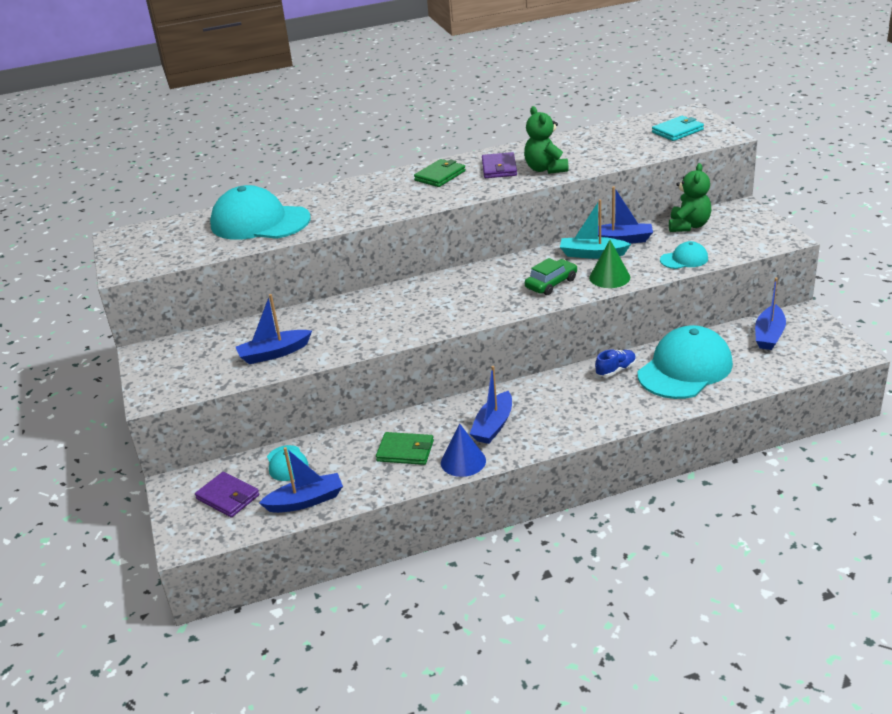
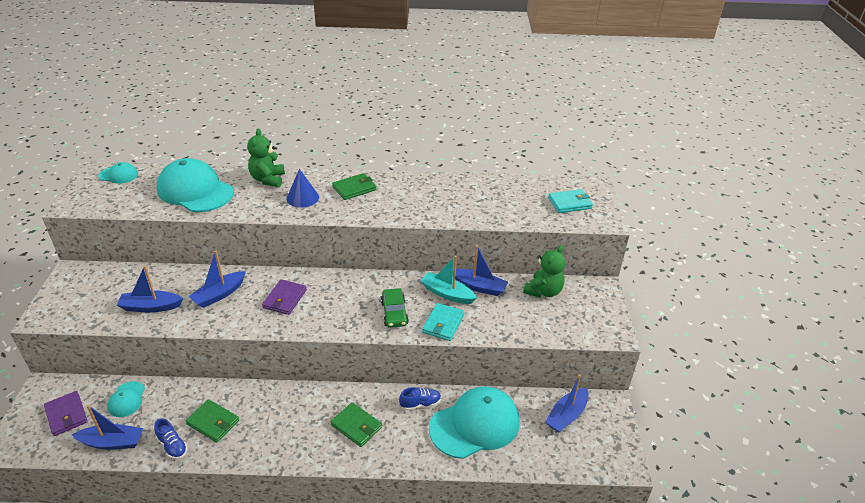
camera: 15 degrees right, 5 degrees up
blue cone [441,424,486,477] -> blue cone moved to [286,169,319,208]
blue boat [470,366,512,444] -> blue boat moved to [188,251,246,308]
purple wallet [482,152,517,178] -> purple wallet moved to [262,279,307,315]
green teddy bear [524,106,569,174] -> green teddy bear moved to [247,129,285,187]
green car [525,258,577,295] -> green car turned 105 degrees clockwise [381,288,409,328]
green cone [589,240,630,288] -> turquoise wallet [422,303,464,341]
turquoise cap [660,241,708,269] -> turquoise cap moved to [98,162,138,183]
none -> blue shoe [154,418,188,459]
none -> green wallet [330,402,382,447]

